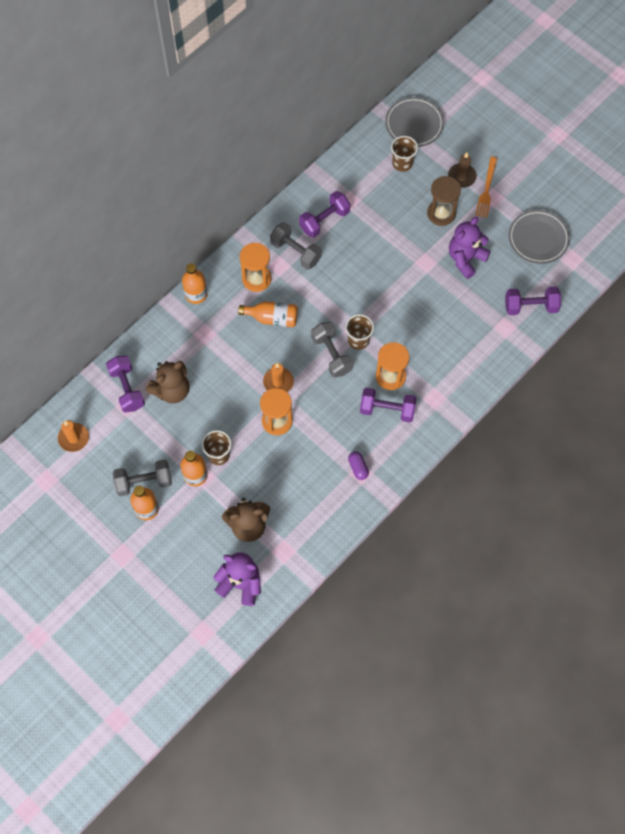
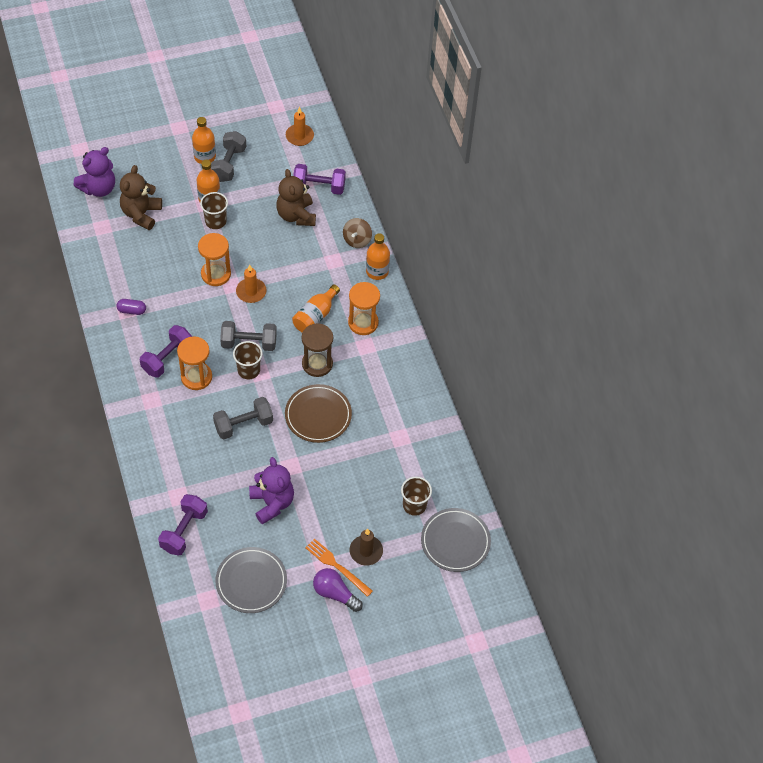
camera: 115 degrees right, 10 degrees down
grey dumbbell [270,222,322,270] -> grey dumbbell moved to [213,397,273,440]
purple dumbbell [299,191,350,238] -> none
brown hourglass [427,176,461,226] -> brown hourglass moved to [302,323,333,377]
none -> brown plate [285,384,352,443]
none -> purple light bulb [313,568,363,612]
none -> brown spinning top [343,218,372,248]

